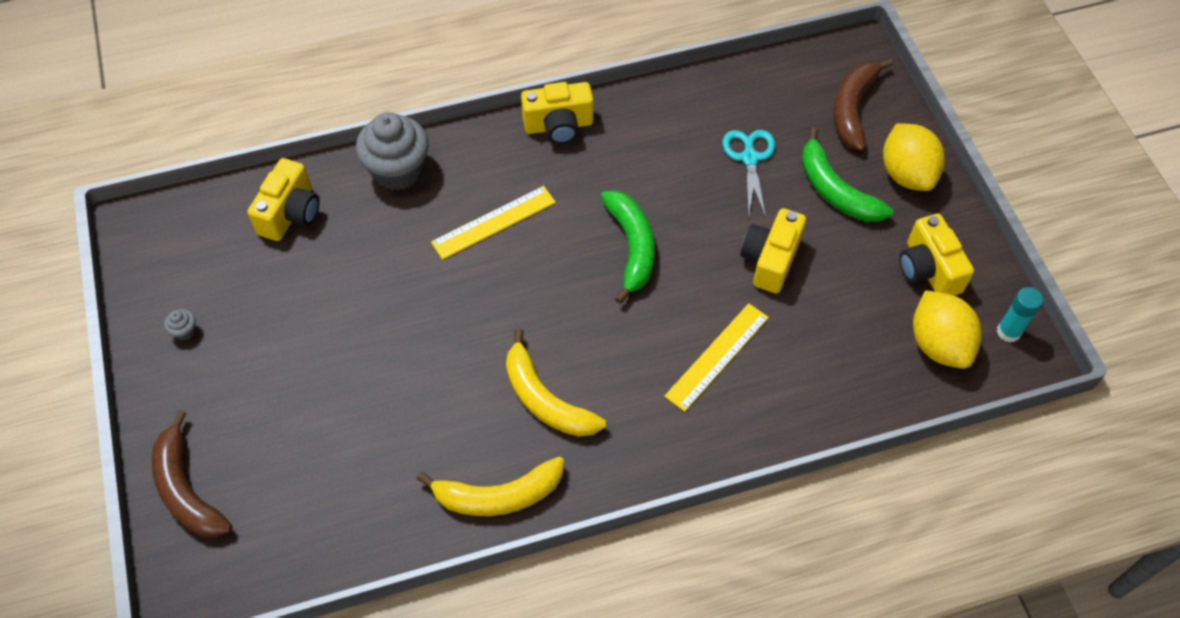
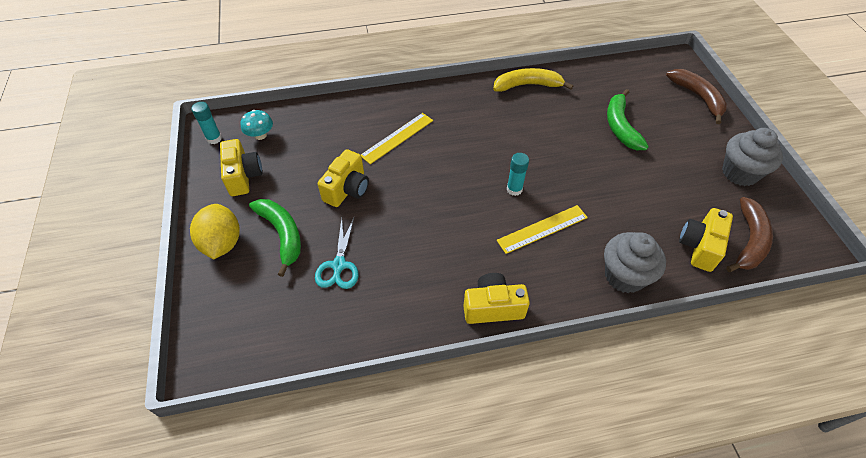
camera: 175 degrees left, 5 degrees down
grey cupcake [164,309,196,341] -> grey cupcake [722,128,783,186], size x2.50
yellow banana [506,329,606,437] -> none
green banana [601,191,655,304] -> green banana moved to [607,89,649,150]
brown banana [834,59,893,151] -> brown banana moved to [726,197,773,272]
yellow lemon [913,290,982,369] -> turquoise mushroom [240,110,273,140]
none -> turquoise glue stick [507,153,529,196]

